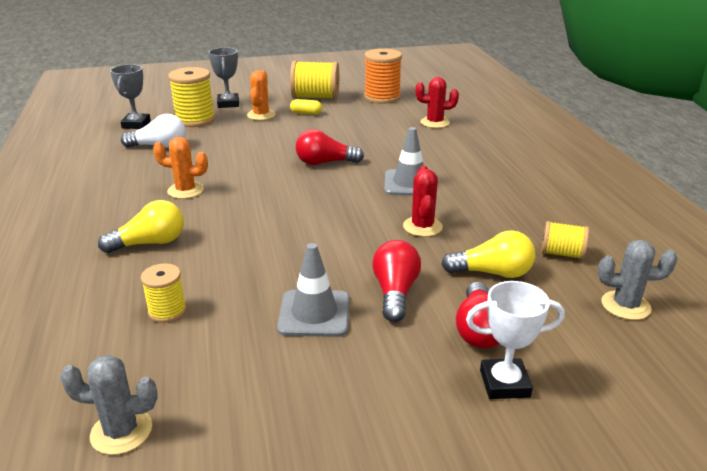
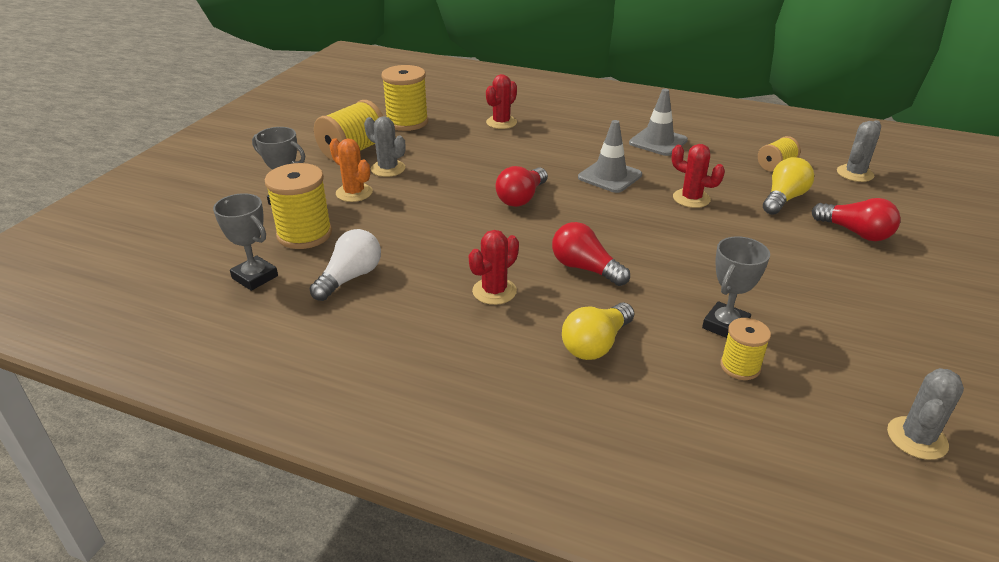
camera: 55 degrees left, 5 degrees up
yellow light bulb [98,200,184,253] -> yellow light bulb turned 150 degrees counterclockwise [562,303,634,360]
orange cactus [153,137,208,199] -> red cactus [469,230,519,305]
grey traffic cone [277,243,350,337] -> grey traffic cone moved to [629,89,688,156]
yellow capsule [290,99,322,115] -> grey cactus [364,116,406,177]
orange spool [364,48,402,104] -> yellow spool [382,65,428,131]
red light bulb [372,240,421,322] -> red light bulb moved to [552,222,630,286]
white trophy [466,281,565,399] -> none
none -> grey trophy [702,236,770,338]

